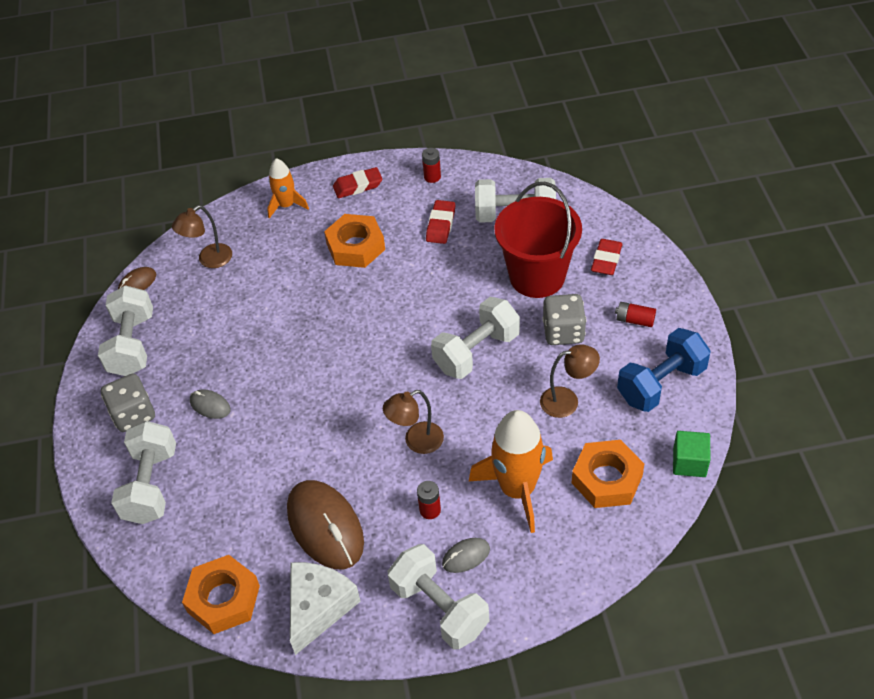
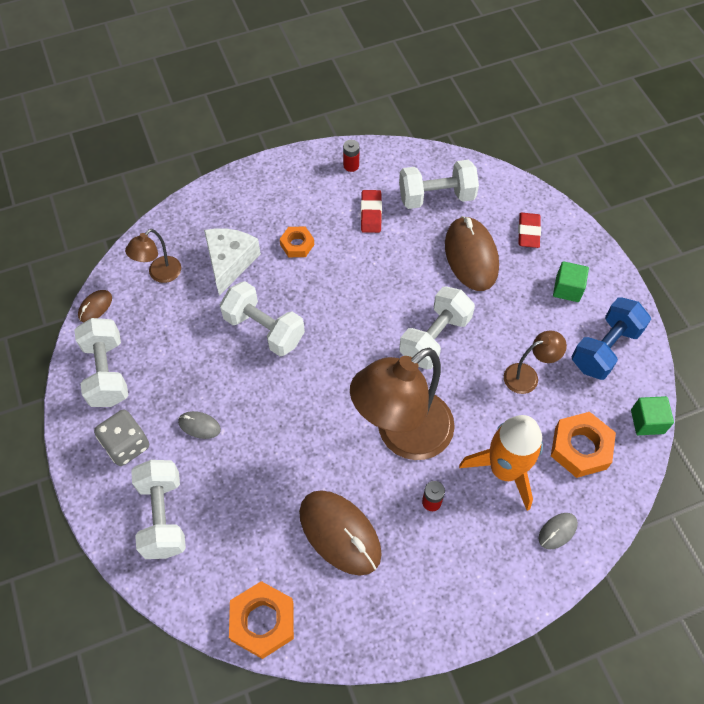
camera: 15 degrees left, 10 degrees up
orange rocket [267,158,309,218] -> none
white cheese [290,562,361,655] -> white cheese moved to [204,228,261,296]
orange nut [324,214,385,268] -> orange nut [280,227,314,257], size x0.60
red eraser [333,167,382,198] -> none
brown lamp [383,390,444,454] -> brown lamp [350,348,455,460], size x2.15
white dumbbell [388,544,489,649] -> white dumbbell moved to [220,281,305,356]
grey mouse [442,538,490,573] -> grey mouse moved to [538,513,578,549]
red bucket [494,182,582,298] -> brown mouse [445,216,499,291]
grey dice [543,294,586,345] -> none
red battery [615,302,656,327] -> green cube [553,261,589,302]

